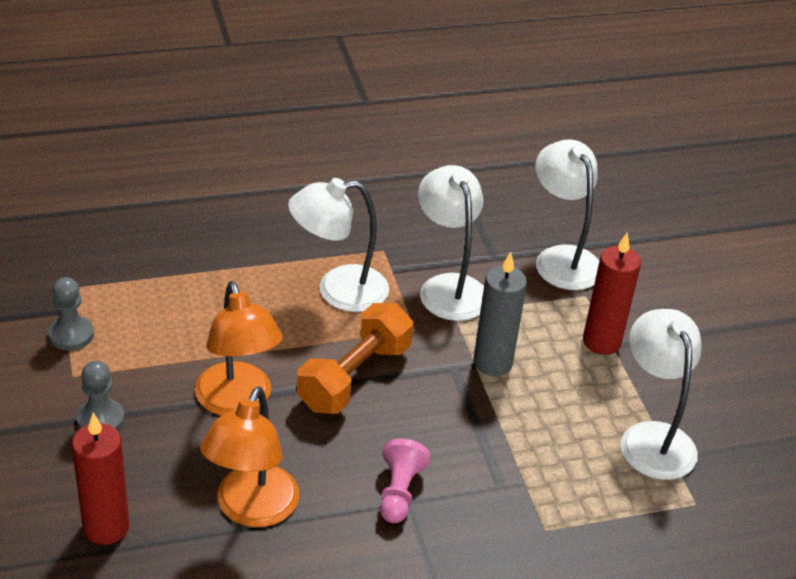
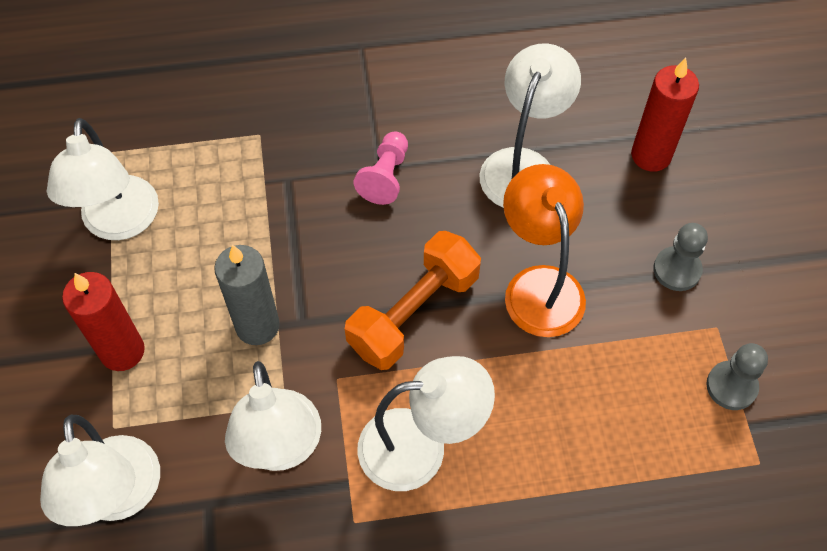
camera: 170 degrees left, 20 degrees up
orange lamp [200,386,299,527] -> white lamp [480,43,581,208]

